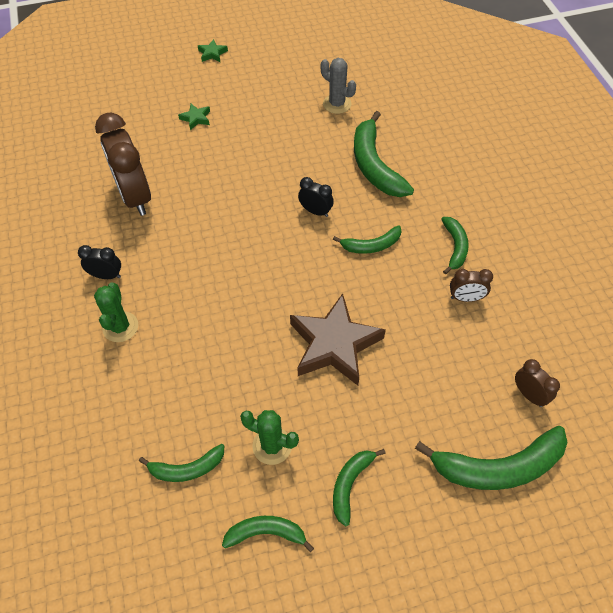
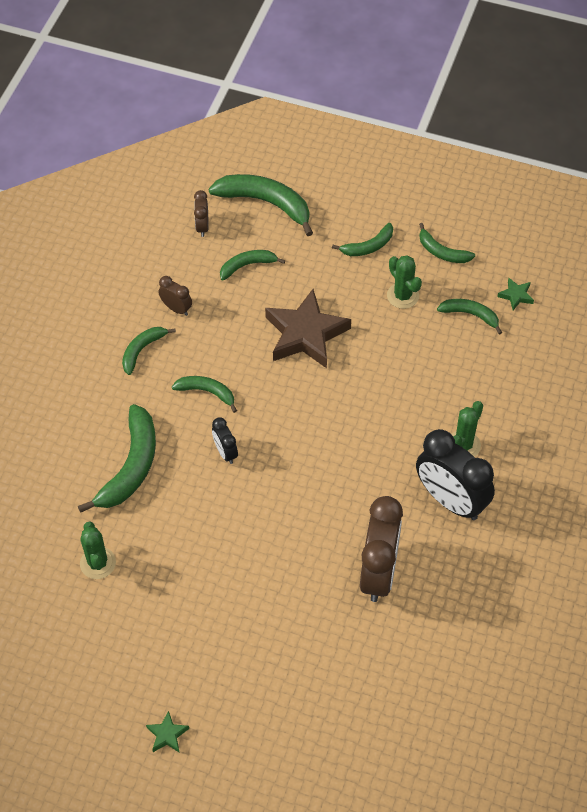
camera: 145 degrees left, 0 degrees up
black clock [78,245,121,279] -> black clock [416,429,495,520], size x2.11
green star [178,104,210,130] -> green star moved to [497,278,534,310]
grey cactus [321,58,356,114] -> green cactus [80,521,116,579]
none -> green banana [220,250,285,281]

